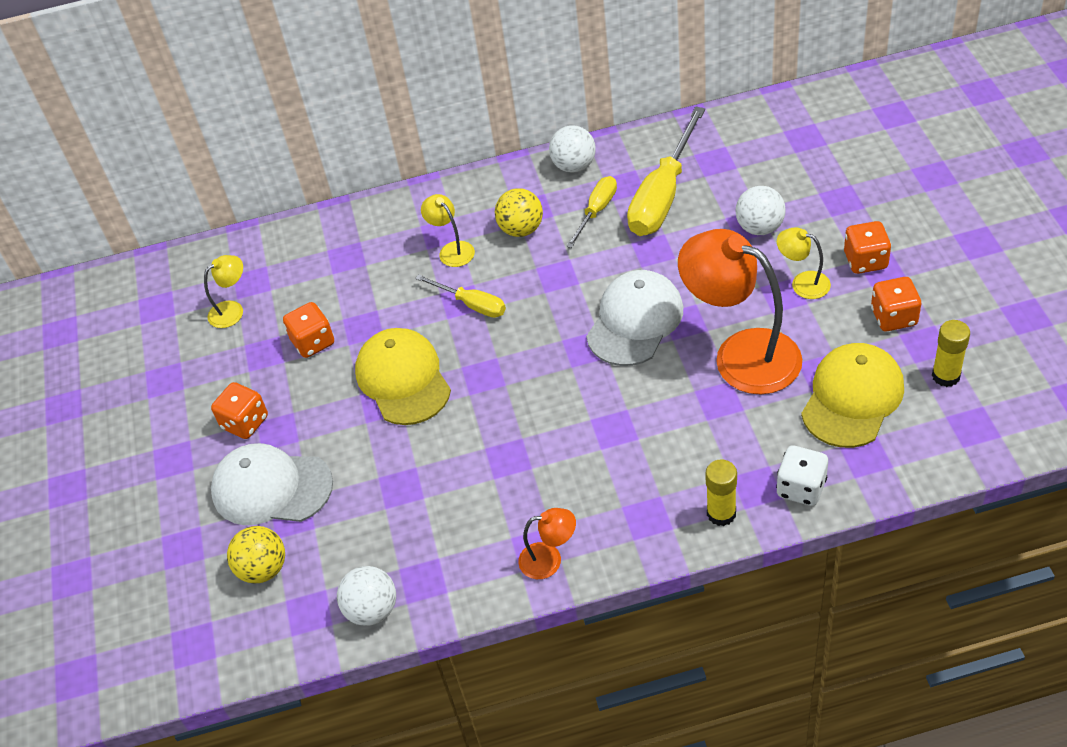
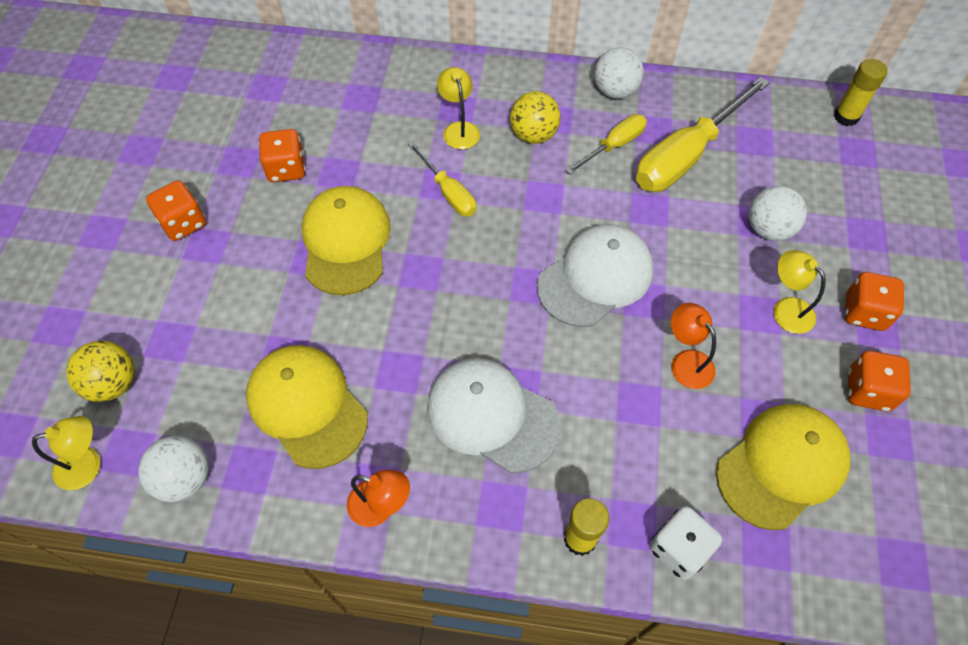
camera: 15 degrees right, 10 degrees up
yellow lamp [204,255,243,328] -> yellow lamp moved to [32,416,100,491]
white cap [211,443,333,525] -> white cap moved to [427,358,561,473]
orange lamp [678,229,802,394] -> orange lamp [671,303,716,389], size x0.46
yellow glue stick [932,320,970,387] -> yellow glue stick moved to [834,59,888,126]
none -> yellow cap [246,345,368,469]

